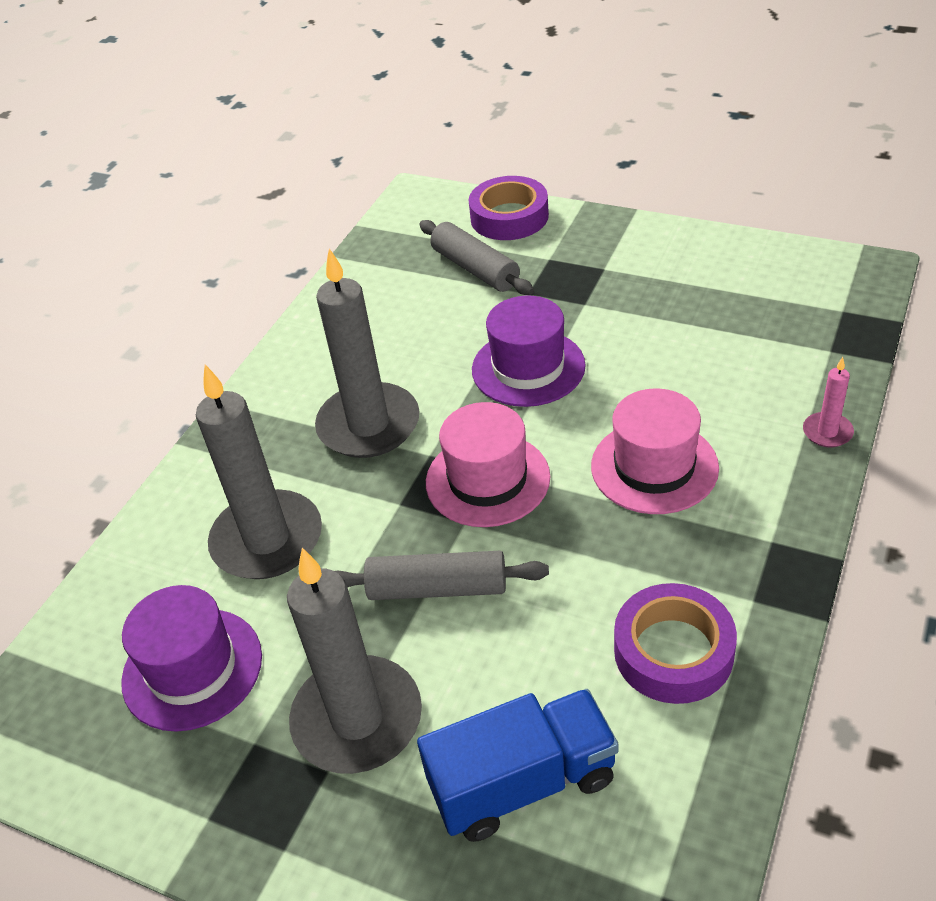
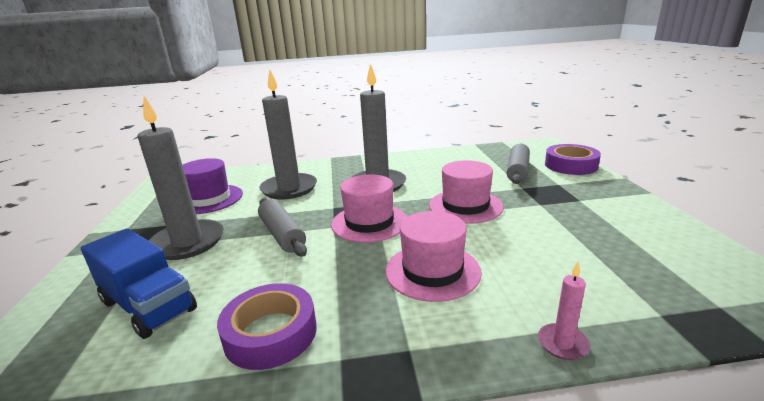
camera: 55 degrees right, 20 degrees down
purple hat [472,296,586,407] -> pink hat [429,160,504,224]

